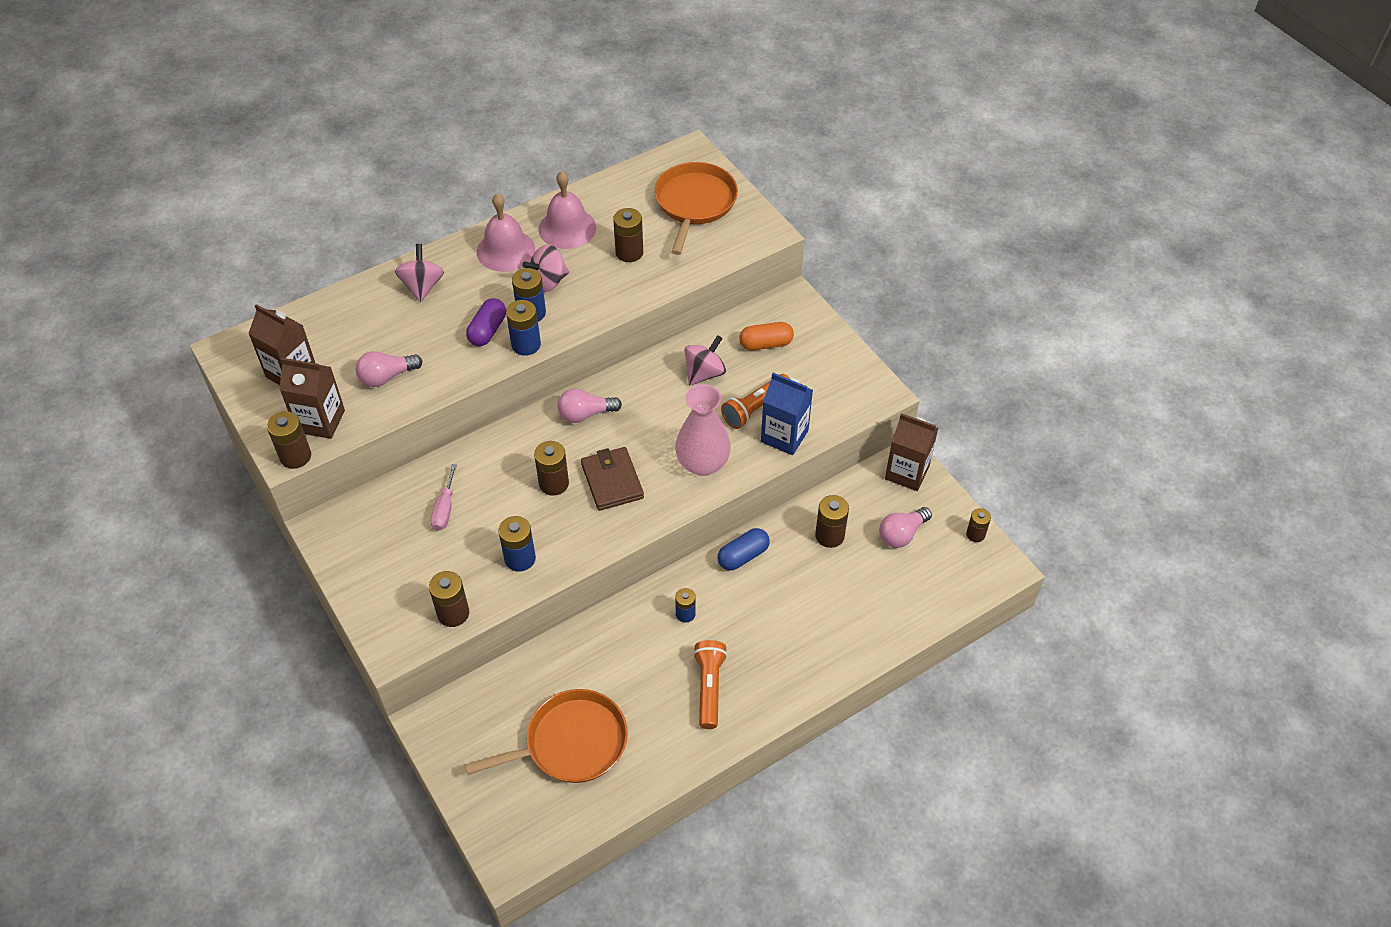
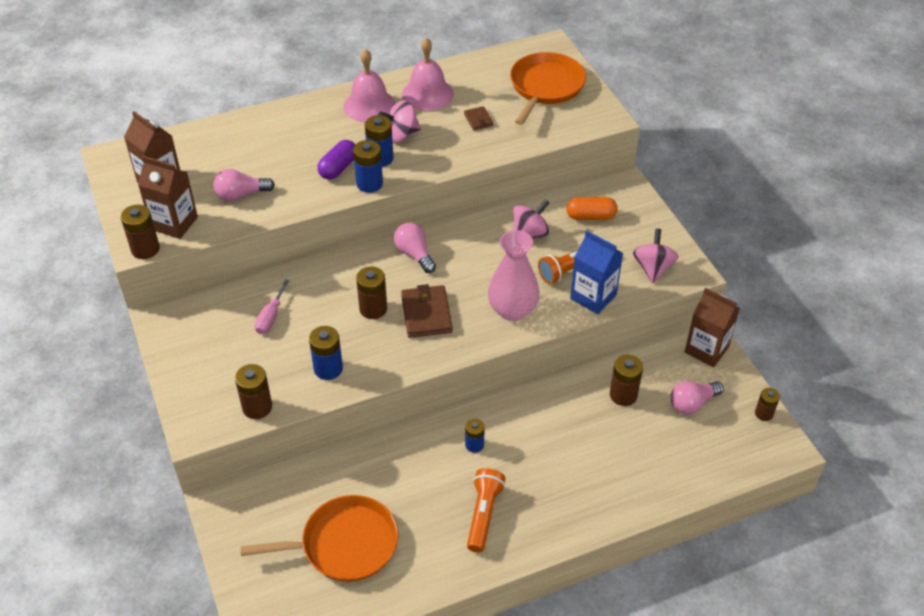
camera: 10 degrees right, 5 degrees down
pink spinning top [395,244,444,302] -> pink spinning top moved to [633,229,679,283]
pink light bulb [558,388,622,423] -> pink light bulb turned 60 degrees clockwise [394,223,436,273]
brown battery [613,208,643,262] -> brown wallet [464,106,493,130]
blue capsule [717,528,770,571] -> none

